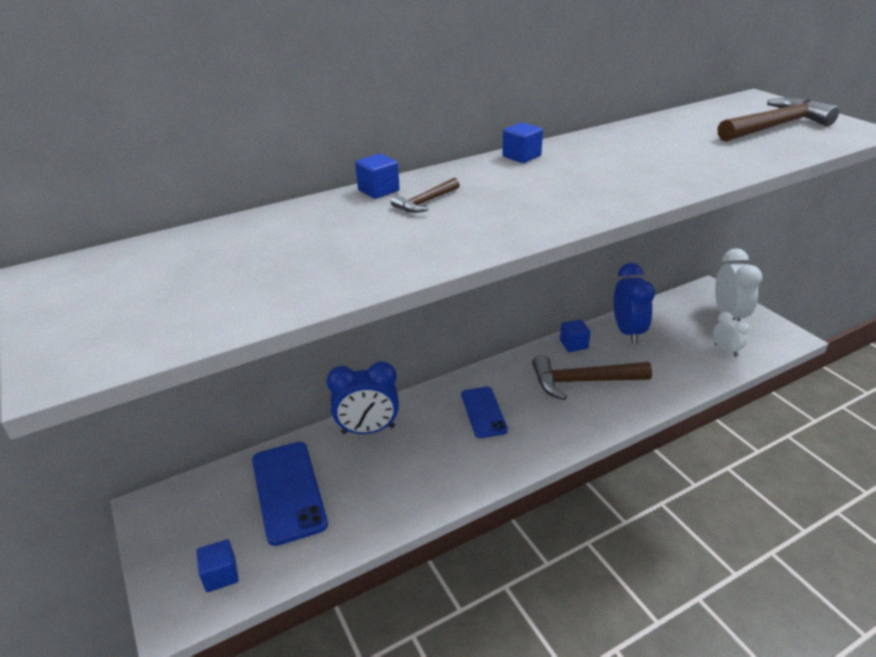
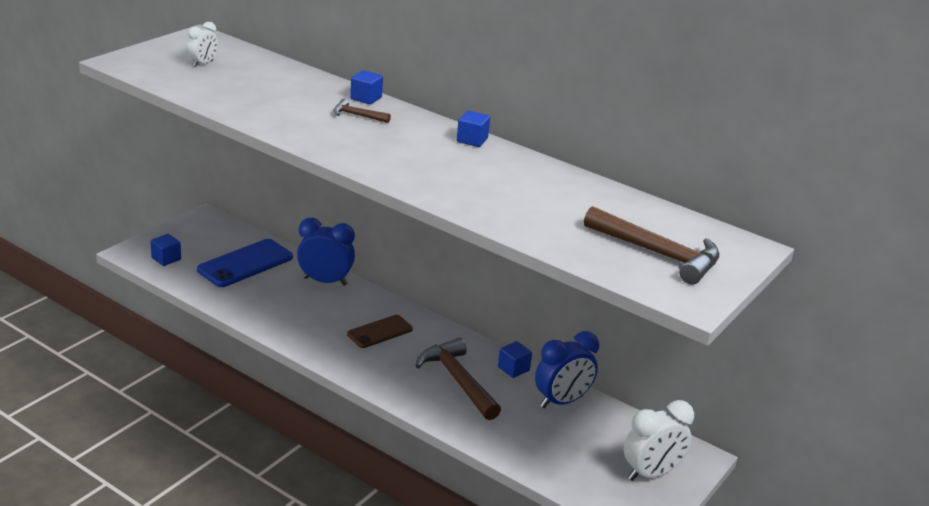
camera: 60 degrees right, 5 degrees down
blue clock [327,361,399,434] -> blue clock turned 135 degrees clockwise [297,218,355,286]
blue phone [461,387,508,438] -> brown phone [347,315,413,348]
white clock [713,312,750,357] -> white clock moved to [187,22,218,67]

